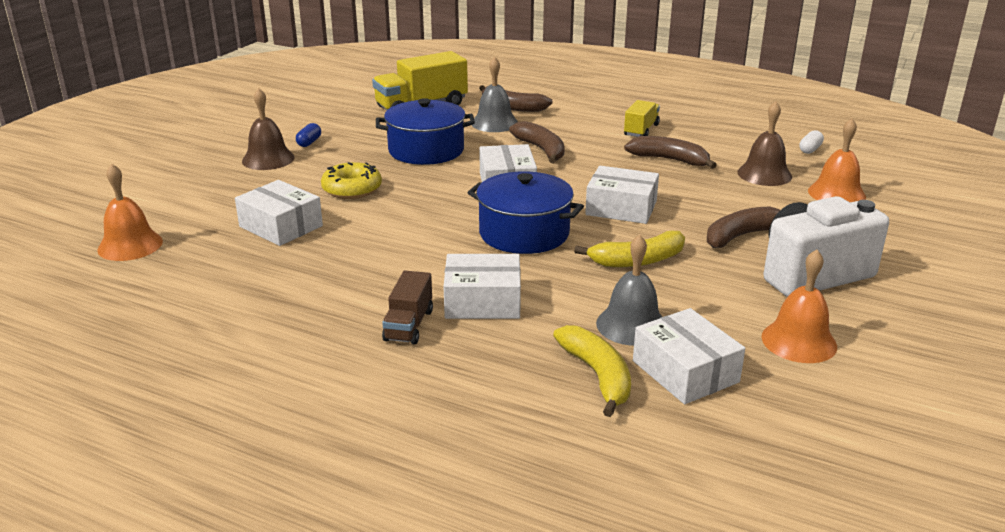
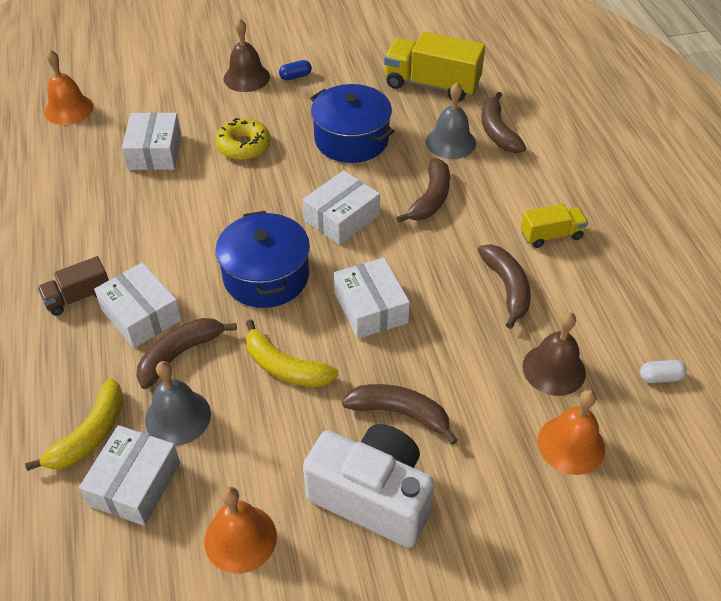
camera: 50 degrees right, 20 degrees up
none -> brown banana [136,318,237,389]

